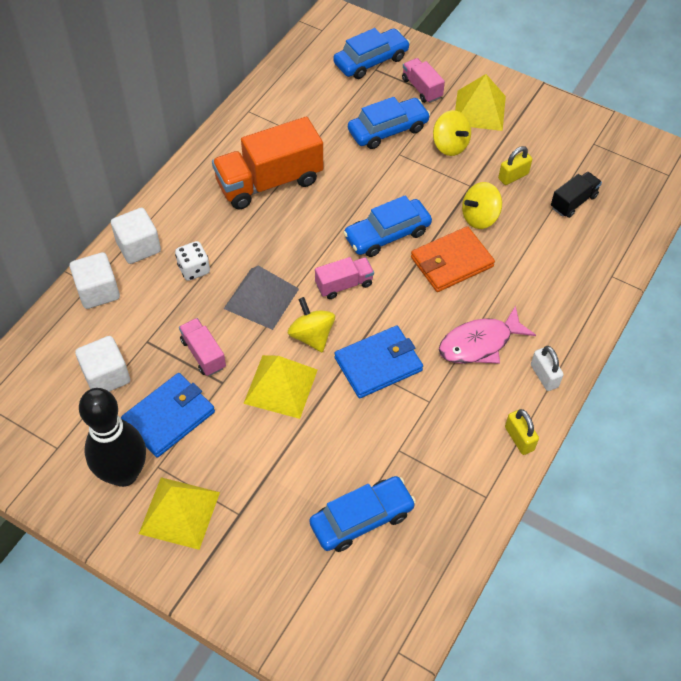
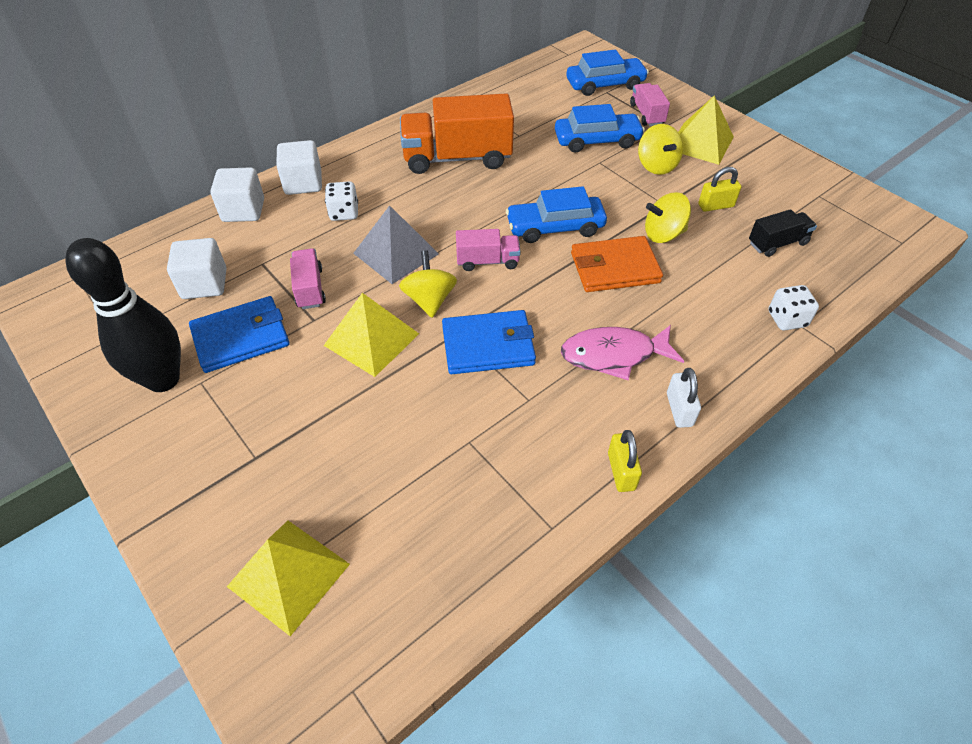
camera: 20 degrees right, 5 degrees down
yellow pyramid [139,477,220,550] -> yellow pyramid moved to [227,520,350,636]
blue car [309,476,416,552] -> none
none -> white dice [768,285,819,331]

